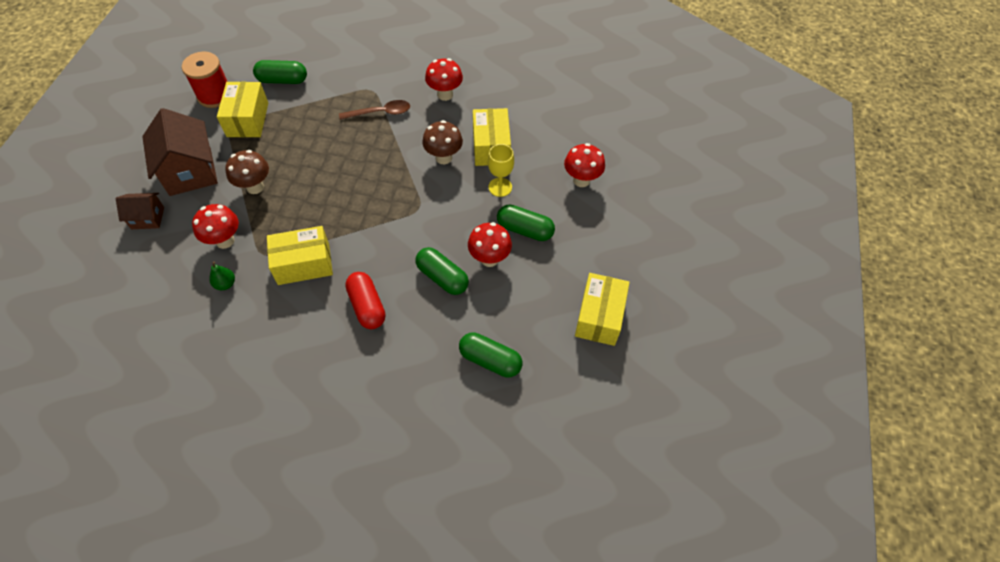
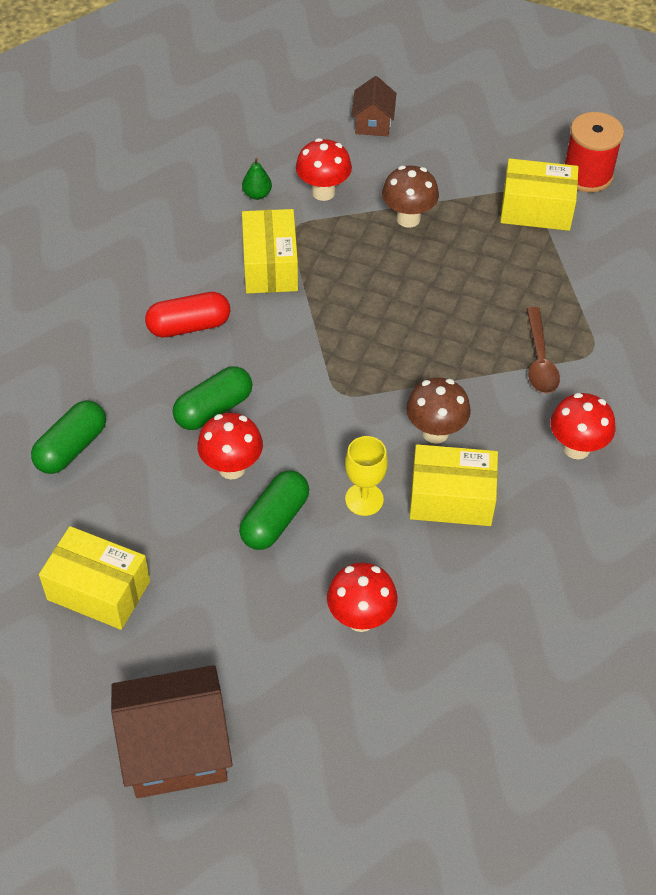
camera: 100 degrees right, 5 degrees down
brown house [142,108,218,196] -> brown house moved to [111,665,233,798]
green capsule [253,60,307,84] -> none

